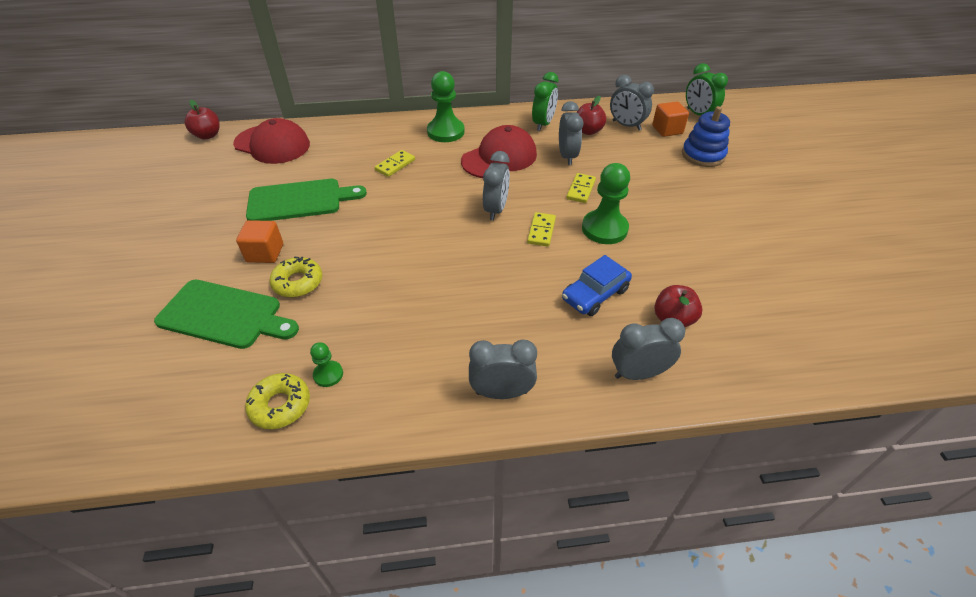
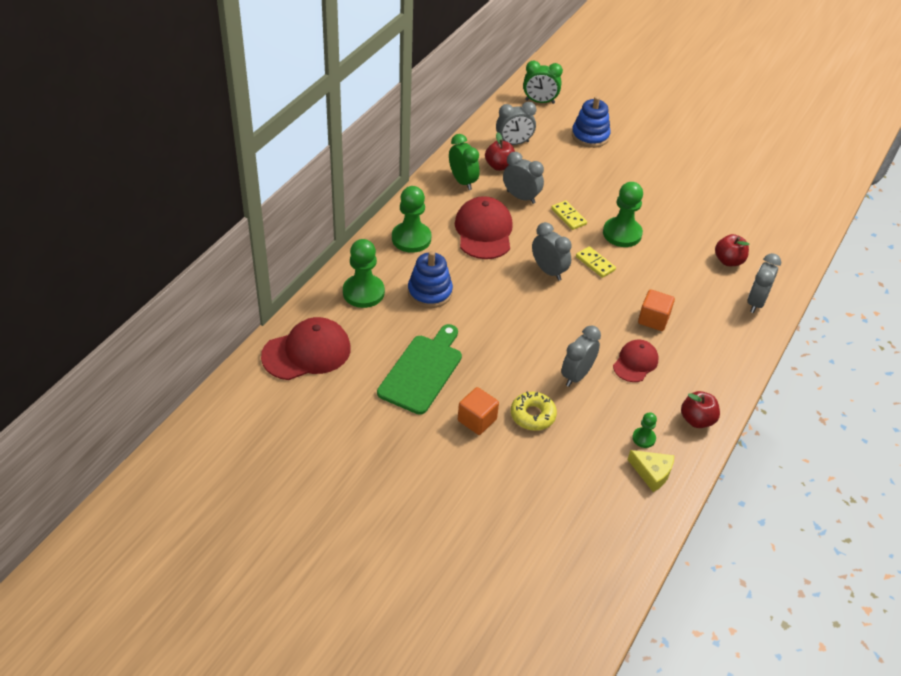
camera: 55 degrees left, 0 degrees up
green cutting board [154,280,299,349] -> none
red apple [185,100,220,139] -> red apple moved to [681,391,720,428]
yellow donut [245,373,310,429] -> yellow cheese [628,450,674,492]
yellow domino [375,150,415,177] -> blue stacking toy [408,251,453,308]
grey clock [469,340,537,399] -> grey clock moved to [561,326,601,387]
blue car [562,255,632,316] -> none
orange cube [652,101,689,137] -> orange cube moved to [638,289,675,331]
none -> green pawn [343,239,385,308]
none -> red cap [613,340,659,382]

